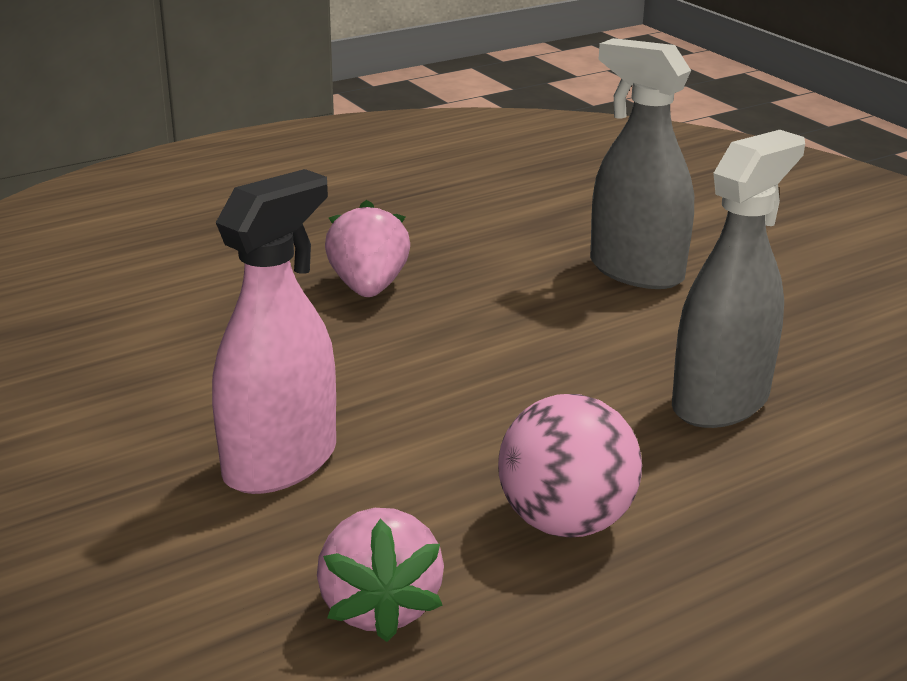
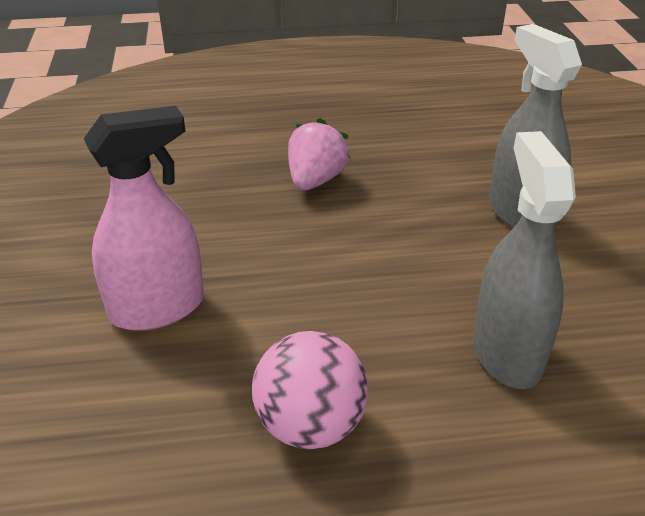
camera: 25 degrees right, 10 degrees up
pink strawberry [317,508,444,642] -> none
grey spray bottle [672,130,805,428] -> grey spray bottle turned 75 degrees counterclockwise [473,131,576,389]

